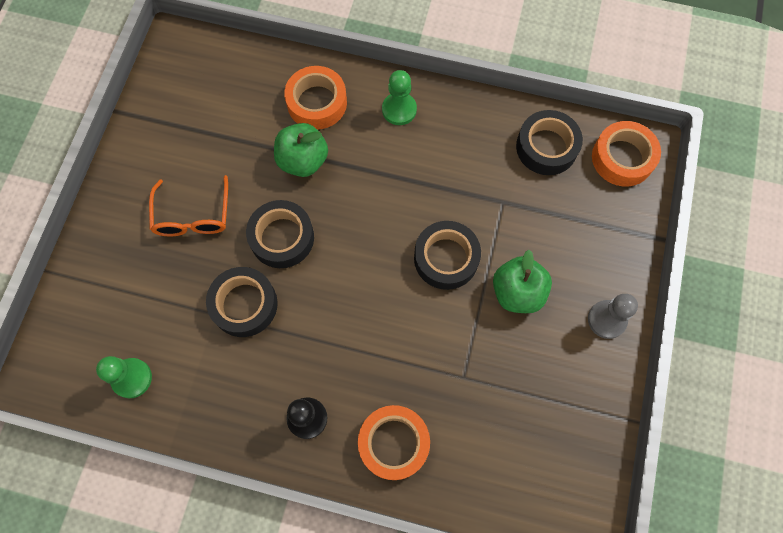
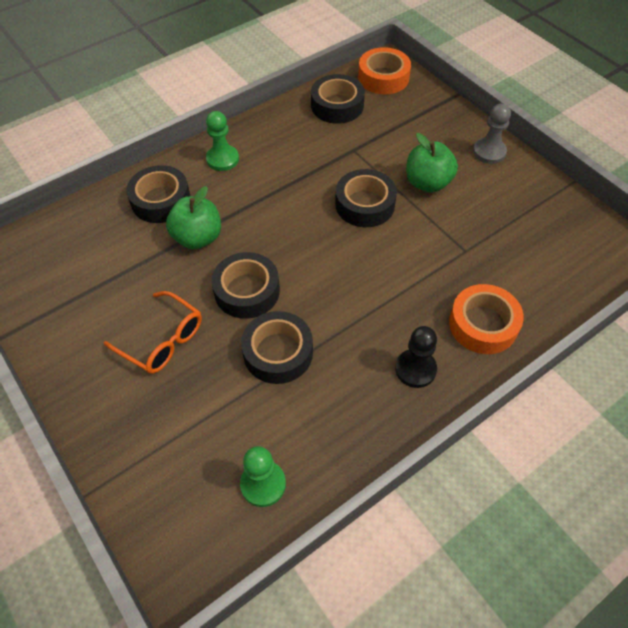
camera: 50 degrees left, 15 degrees down
orange tape [284,66,347,129] -> black tape [126,165,190,223]

